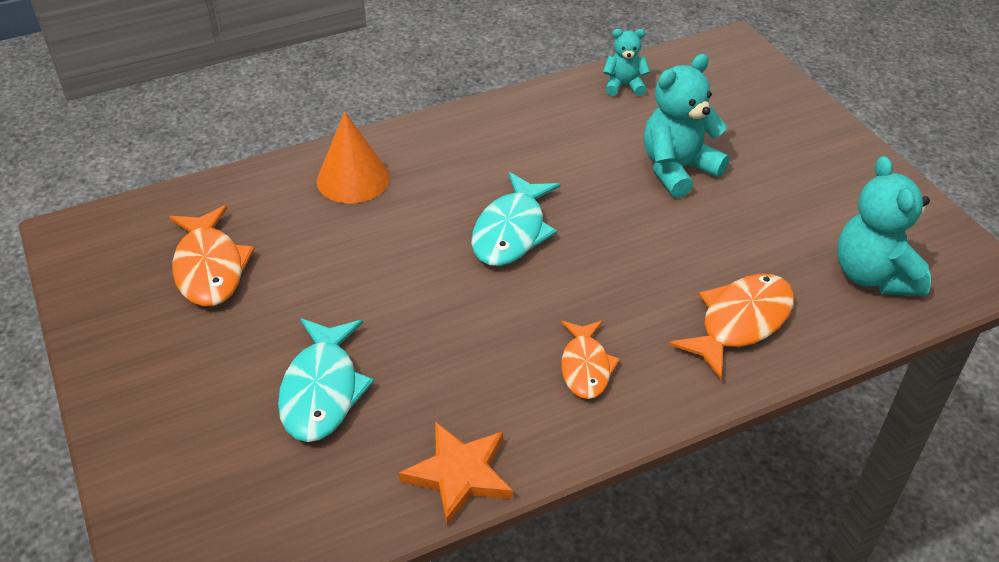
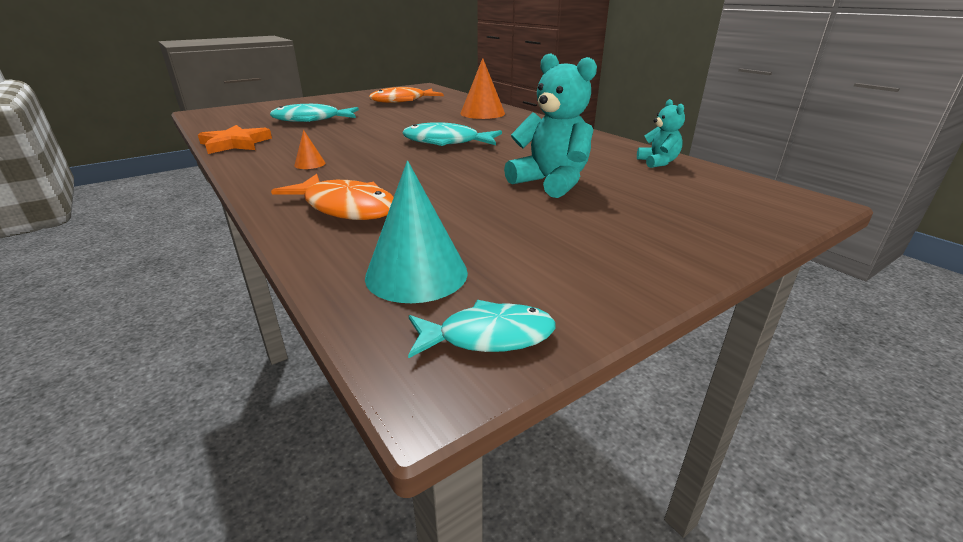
camera: 80 degrees right, 15 degrees down
orange fish [561,321,620,399] -> orange cone [294,130,326,169]
turquoise teddy bear [837,156,931,296] -> turquoise cone [365,161,468,303]
none -> turquoise fish [408,300,555,359]

